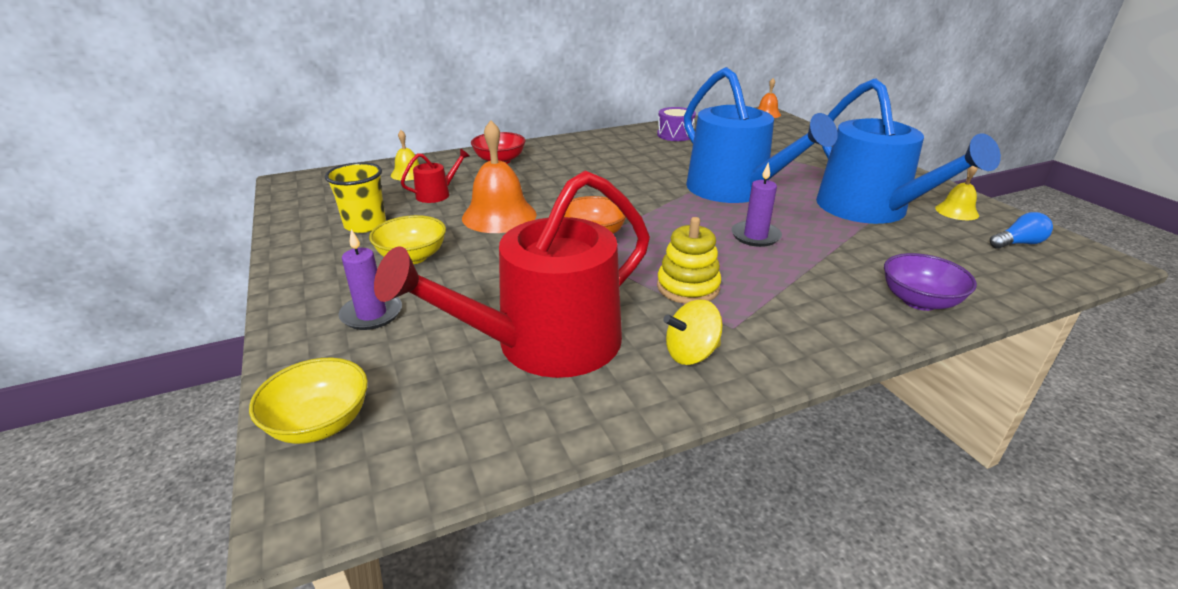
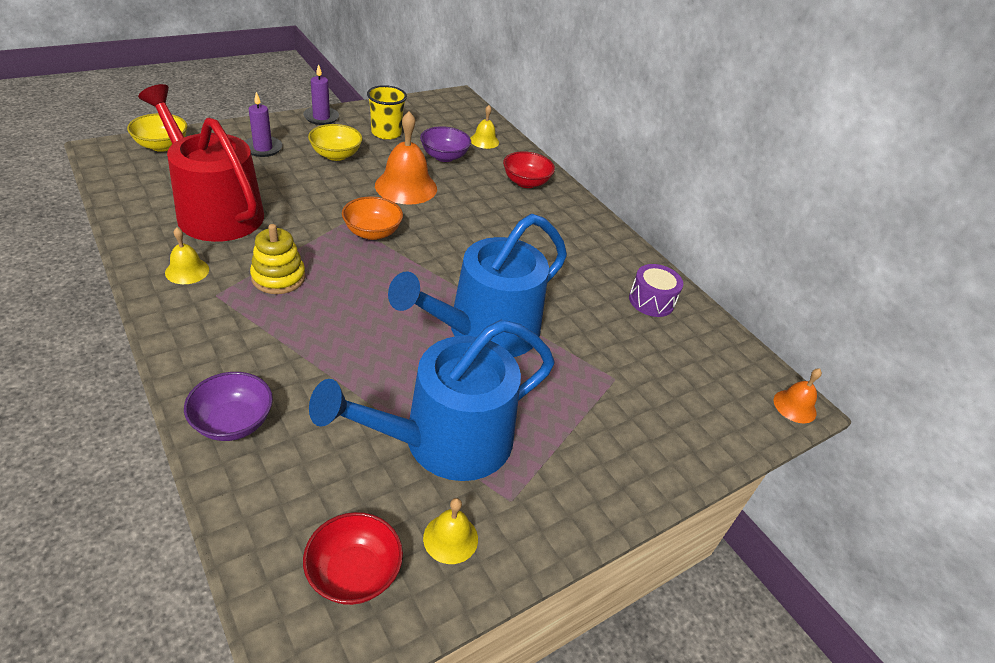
camera: 75 degrees right, 10 degrees up
red watering can [401,149,470,203] -> purple bowl [420,126,471,162]
yellow spinning top [663,300,723,365] -> yellow bell [165,227,209,284]
purple candle [731,162,782,247] -> purple candle moved to [303,64,339,125]
blue light bulb [990,212,1053,249] -> red bowl [303,512,403,605]

